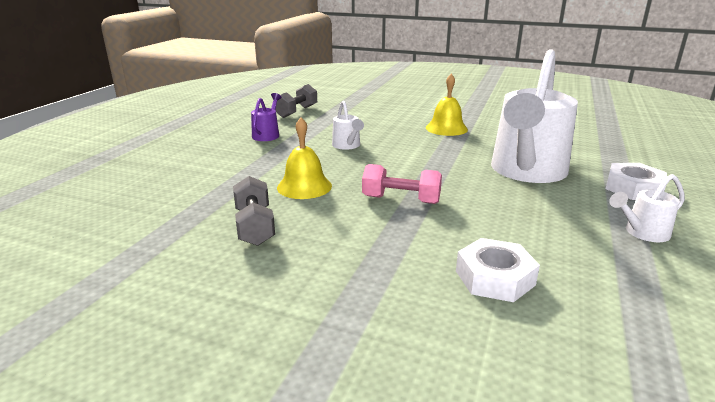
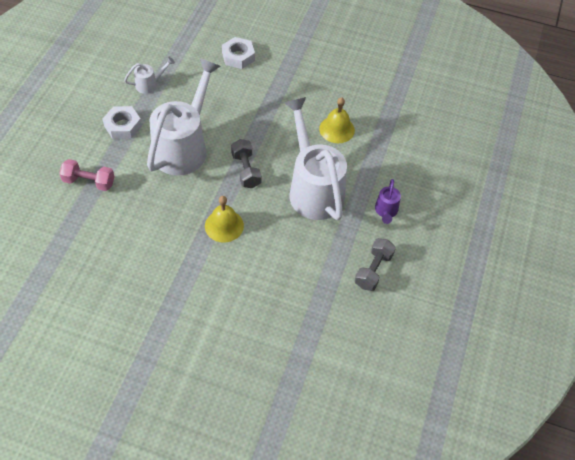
camera: 175 degrees right, 30 degrees up
grey dumbbell [233,176,275,246] -> grey dumbbell moved to [231,139,261,188]
white watering can [332,101,364,150] -> white watering can [284,97,347,220], size x2.35
pink dumbbell [362,164,442,204] -> pink dumbbell moved to [59,159,115,191]

